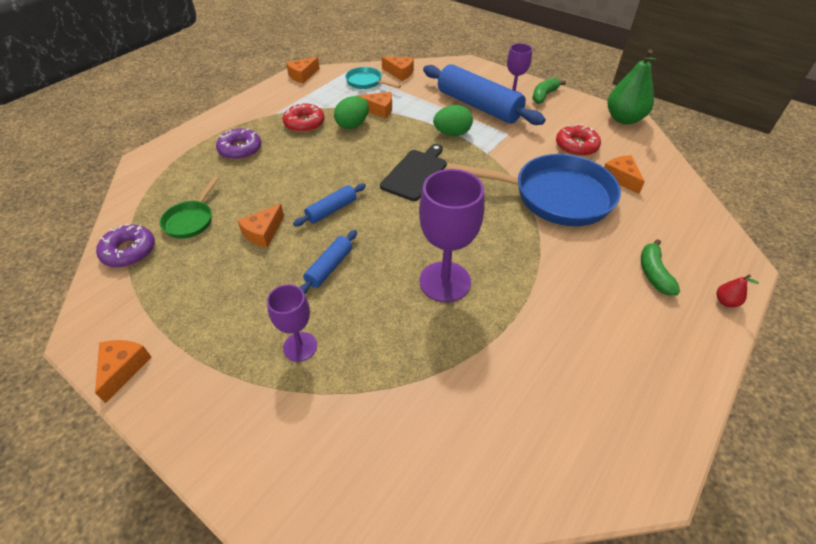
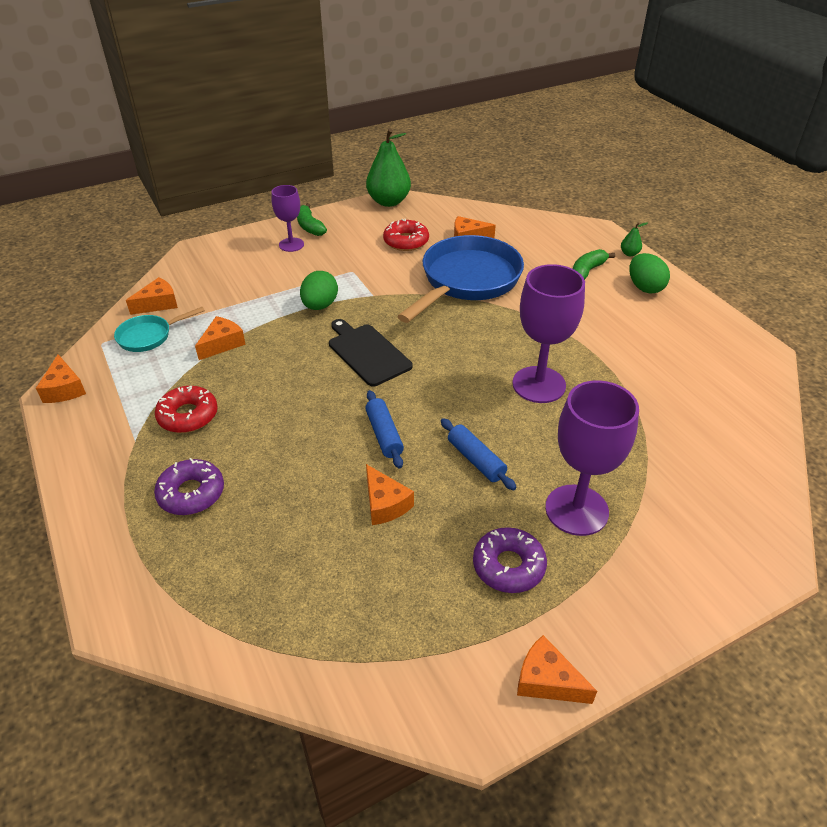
camera: 65 degrees left, 5 degrees down
purple donut [96,224,155,267] -> purple donut moved to [473,527,547,593]
green pan [160,177,219,239] -> none
purple goblet [267,284,317,362] -> purple goblet [545,380,639,536], size x1.69
green egg [334,96,369,129] -> green egg moved to [629,253,670,294]
blue rolling pin [423,64,545,125] -> none
green banana [641,239,680,295] -> green banana turned 105 degrees clockwise [573,249,615,280]
red pear [716,275,759,307] -> green pear [621,222,648,256]

